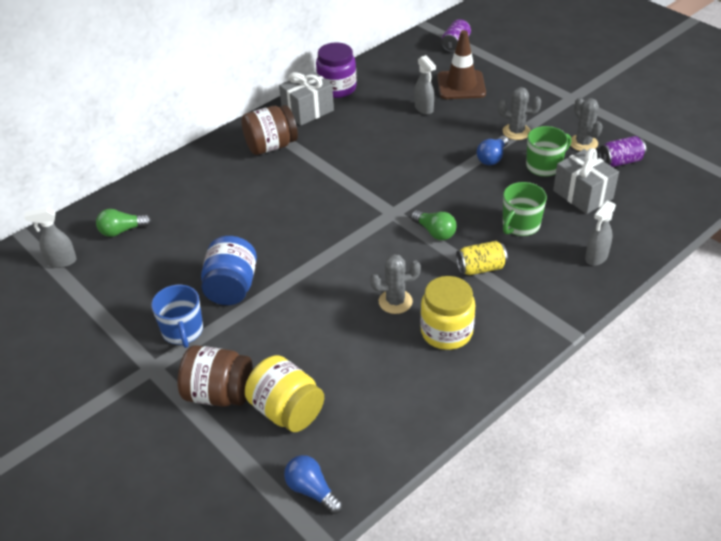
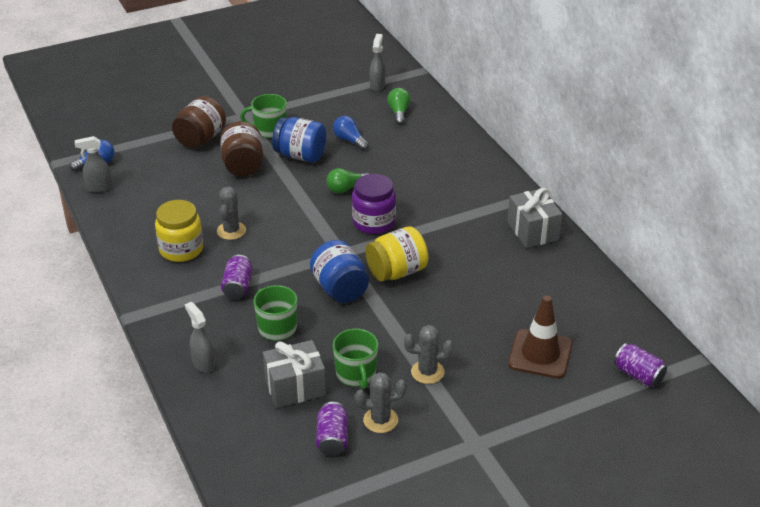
camera: 105 degrees right, 5 degrees down
blue mug [151,285,203,348] -> green mug [240,94,287,138]
brown jar [241,105,298,155] -> brown jar moved to [220,121,263,177]
yellow jar [245,355,324,432] -> yellow jar moved to [365,226,428,282]
purple jar [316,42,357,98] -> purple jar moved to [352,174,396,234]
green light bulb [411,210,457,240] -> green light bulb moved to [327,168,369,193]
grey spray bottle [414,55,436,115] -> grey spray bottle moved to [75,136,112,193]
yellow can [456,241,508,275] -> purple can [221,255,252,299]
blue light bulb [477,136,508,165] -> blue light bulb moved to [333,116,369,150]
grey cactus [498,87,541,140] -> grey cactus turned 60 degrees clockwise [404,325,454,384]
none -> blue jar [310,240,369,303]

